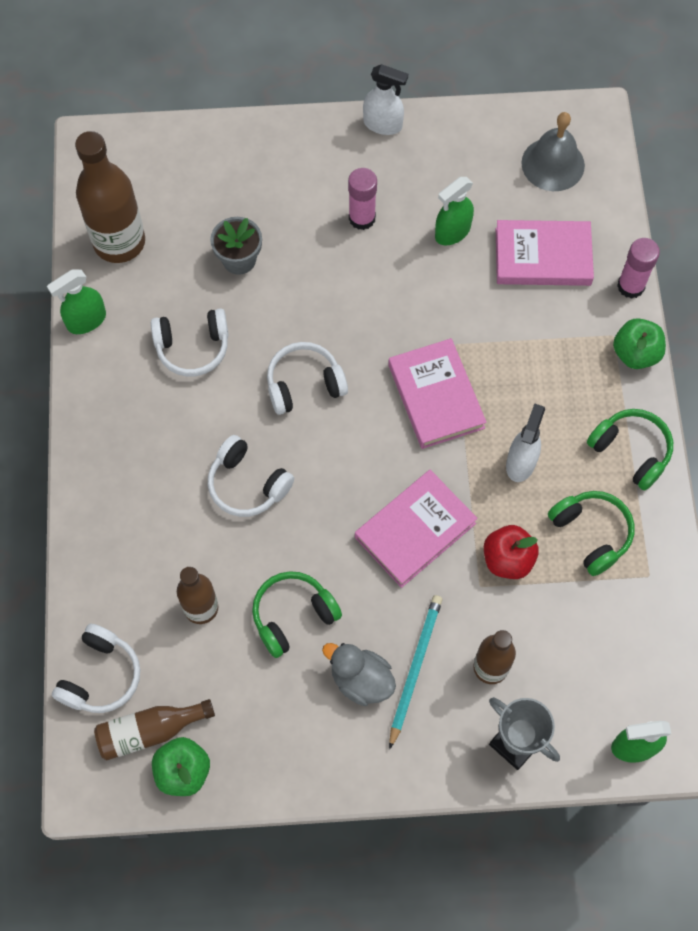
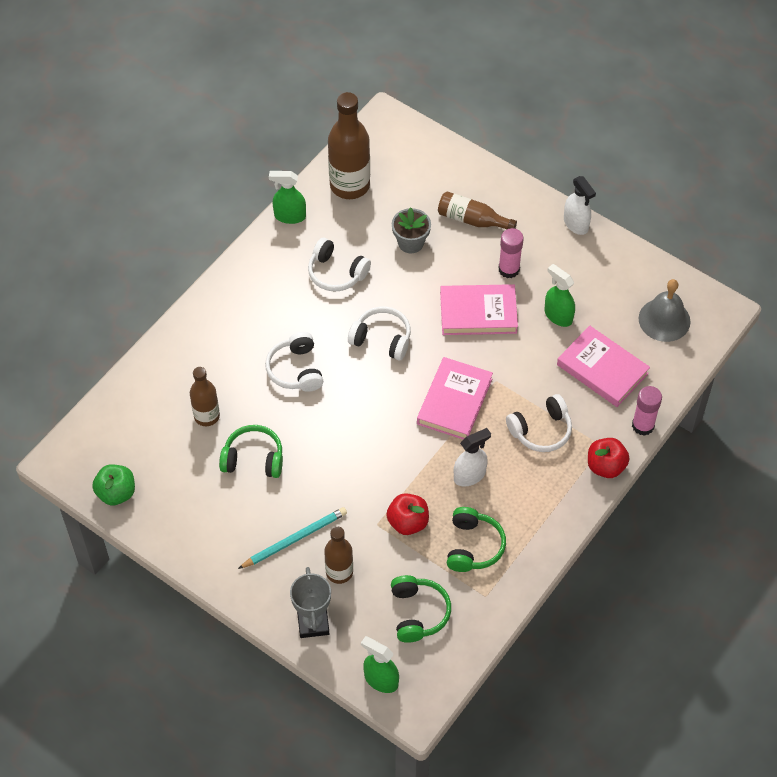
camera: 40 degrees right, 10 degrees down
white headphones [52,624,140,713] -> white headphones moved to [506,394,572,452]
brown bottle [94,699,215,760] -> brown bottle moved to [438,191,517,229]
grey duck [322,643,396,706] -> none
pink book [355,470,478,588] -> pink book moved to [440,284,518,335]
green spray bottle [435,177,474,245] -> green spray bottle turned 45 degrees clockwise [545,264,575,327]
green headphones [587,409,673,491] -> green headphones moved to [391,575,451,643]
green apple [613,318,666,369] -> red apple [588,438,630,478]

